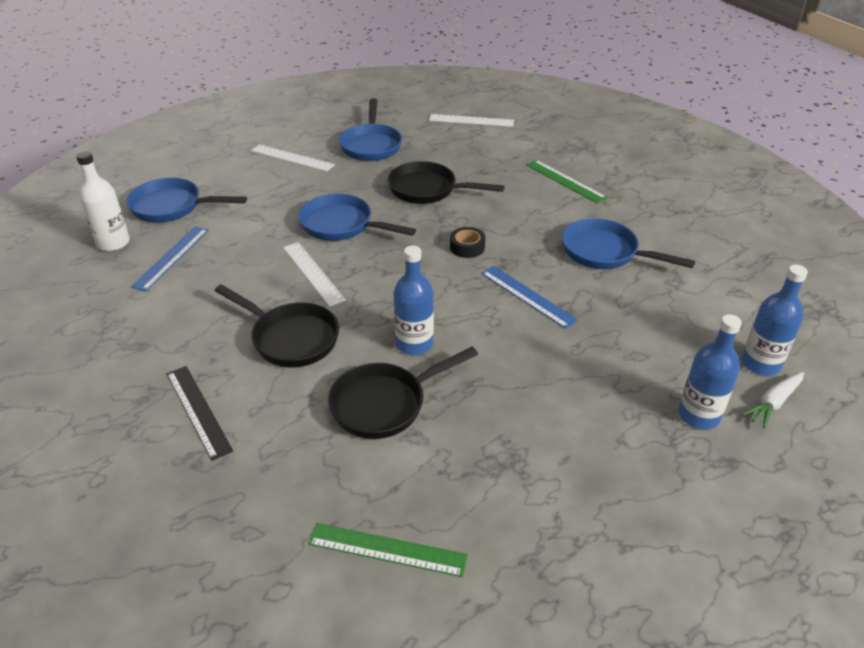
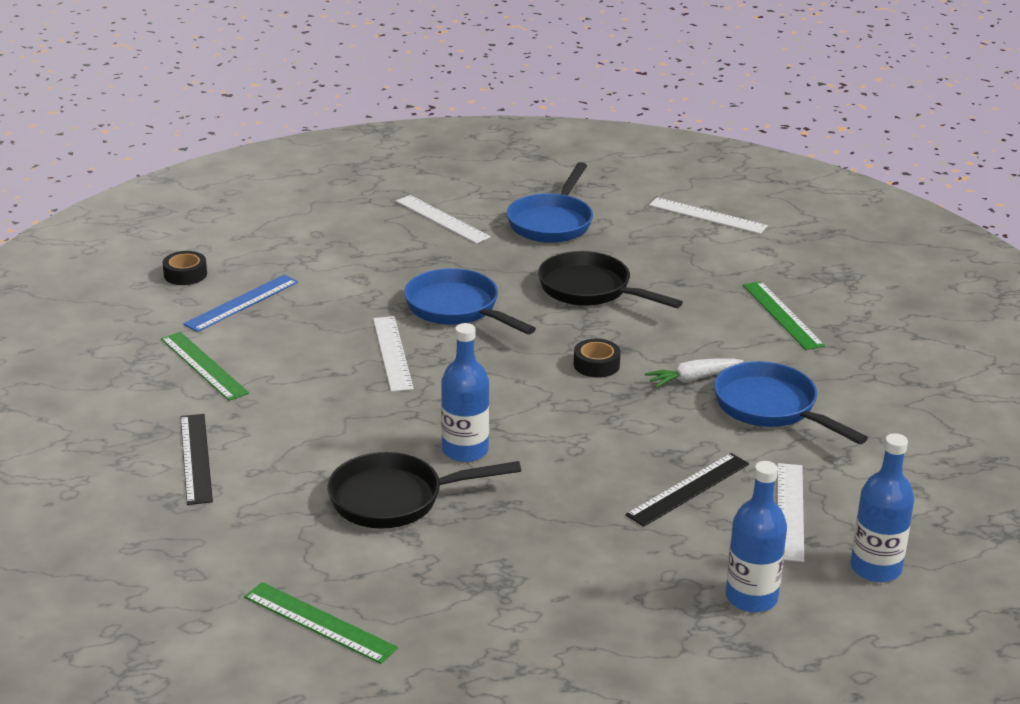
camera: 20 degrees right, 10 degrees down
white bottle [76,151,130,251] -> black tape [163,251,207,285]
blue pan [127,178,247,223] -> none
black pan [215,284,339,367] -> none
blue ruler [481,266,578,329] -> none
white carrot [742,372,804,428] -> white carrot moved to [645,358,744,388]
none -> green ruler [161,332,249,401]
none -> black ruler [625,453,749,527]
none -> white ruler [777,463,804,562]

